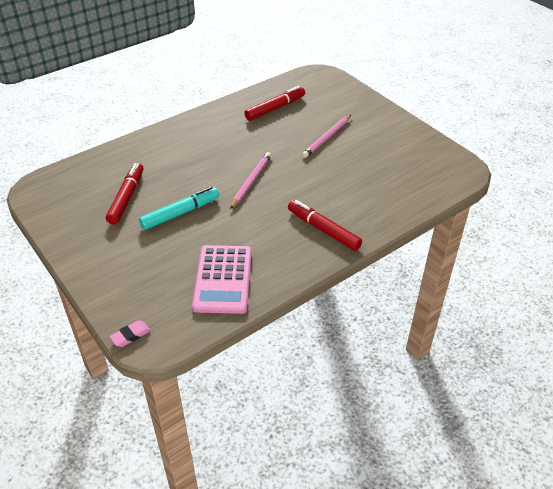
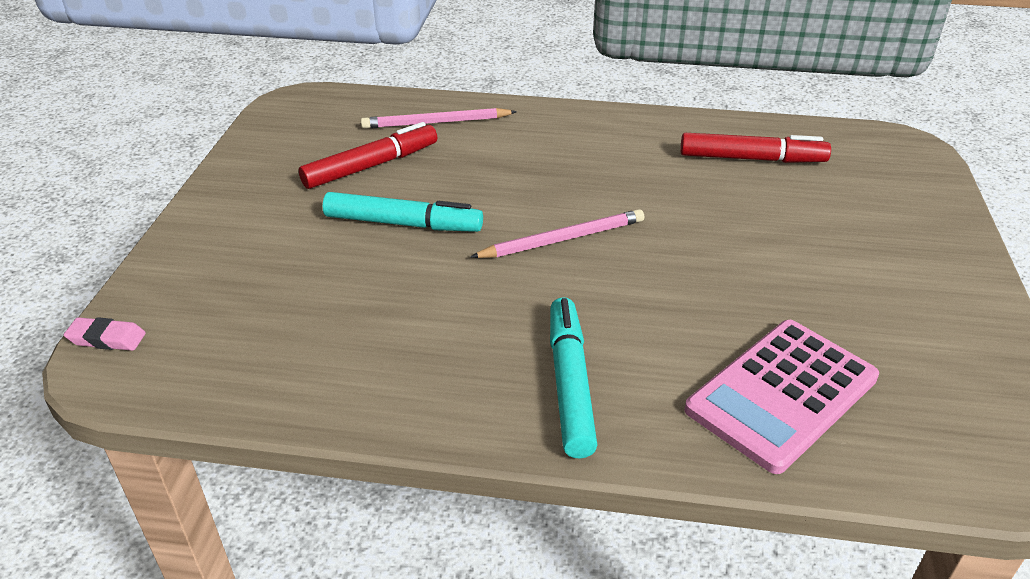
camera: 45 degrees right, 5 degrees down
pink calculator [192,245,252,314] -> pink calculator moved to [684,320,879,474]
red marker [288,200,362,251] -> turquoise marker [550,297,598,459]
pink pencil [302,115,351,158] -> pink pencil moved to [361,108,517,129]

